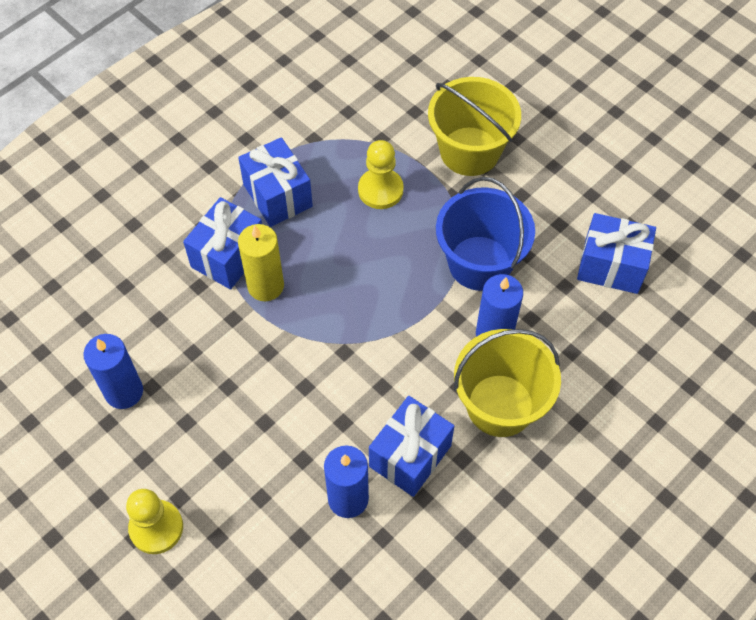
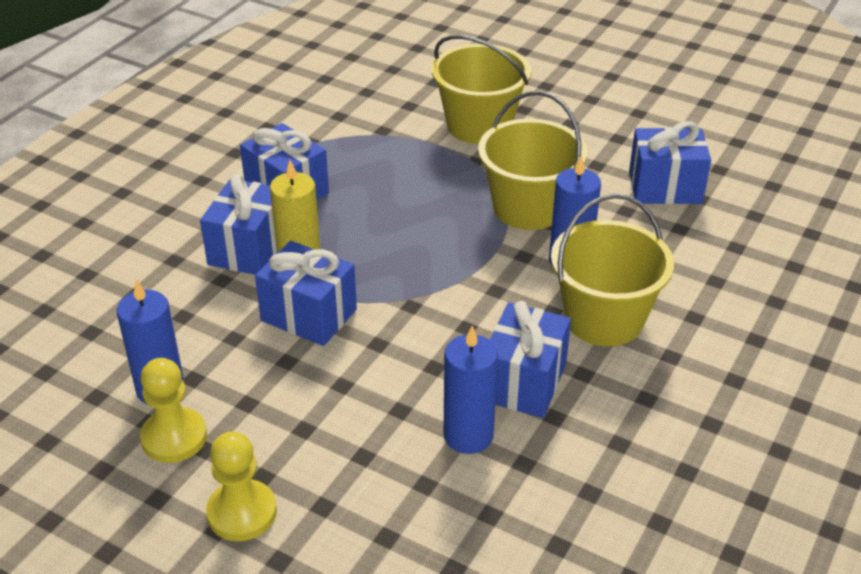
camera: 15 degrees left, 20 degrees down
yellow pawn [358,140,404,209] -> yellow pawn moved to [140,358,207,463]
blue bucket [436,177,535,291] -> yellow bucket [478,91,587,230]
none -> blue gift [255,241,357,346]

